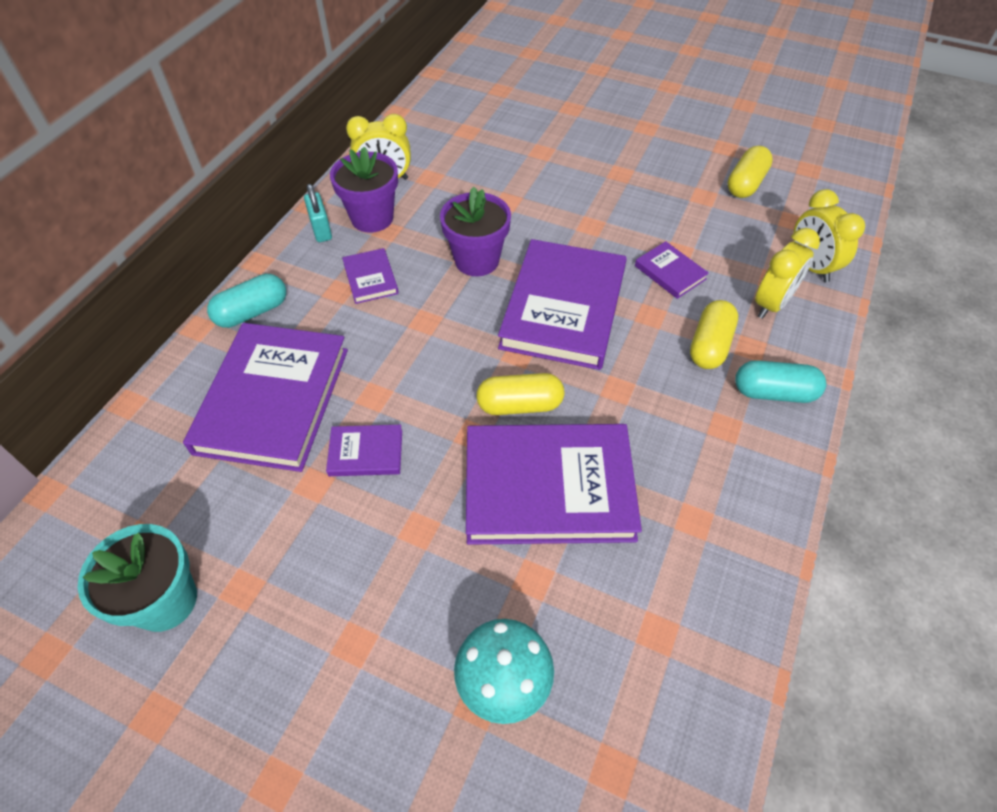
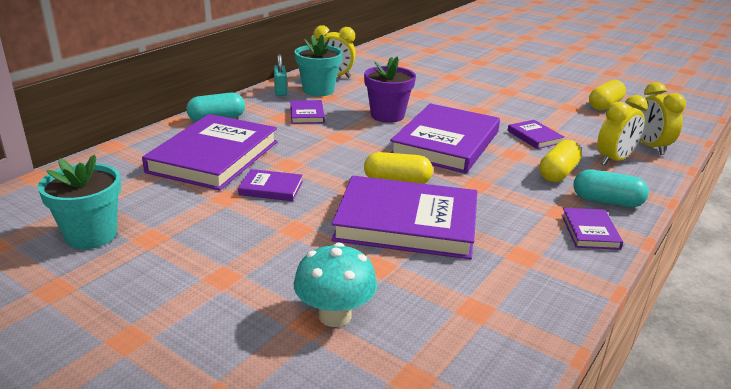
camera: 10 degrees right, 25 degrees down
purple flower pot [330,147,398,233] -> turquoise flower pot [295,35,342,96]
none -> purple book [562,208,623,250]

